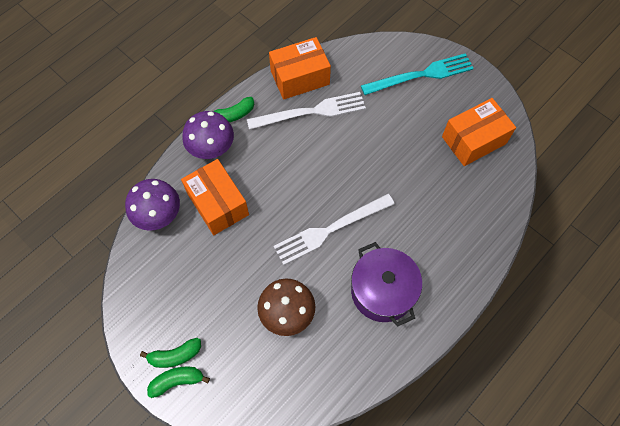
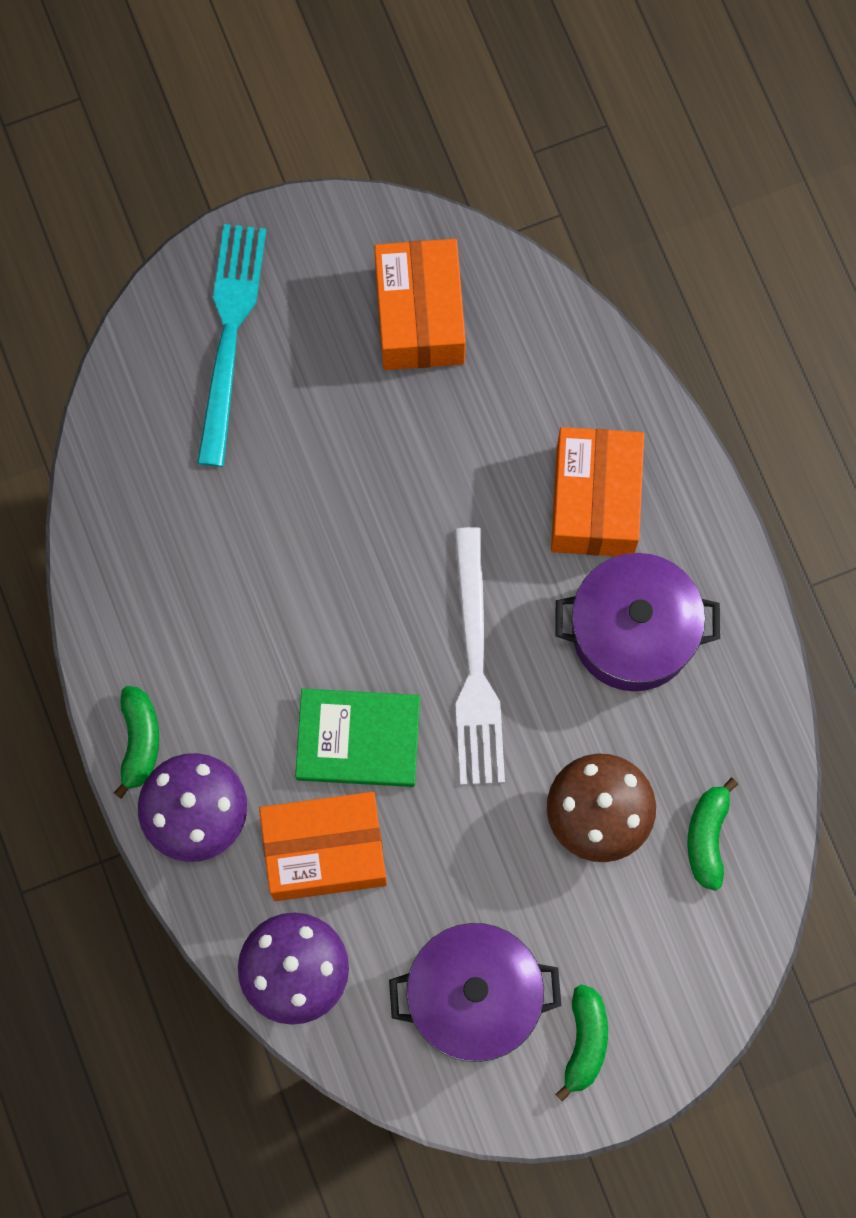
camera: 65 degrees left, 10 degrees up
green banana [147,367,210,398] -> green banana moved to [687,778,738,891]
white fork [247,92,366,130] -> none
orange box [269,37,331,100] -> orange box moved to [551,427,644,556]
none -> green book [295,689,420,787]
none -> purple pot [389,923,561,1062]

